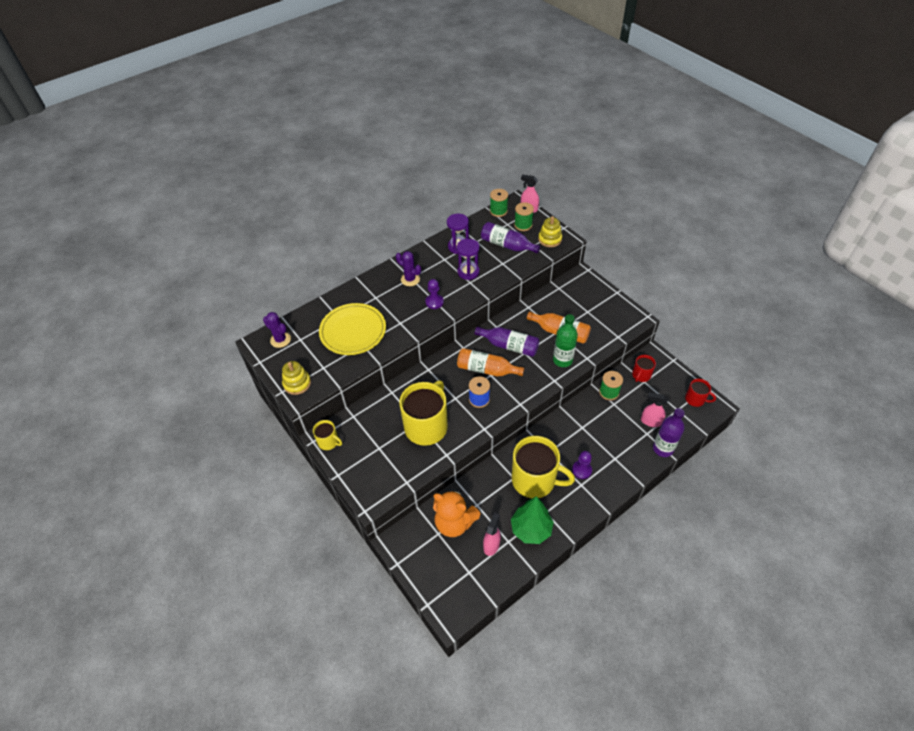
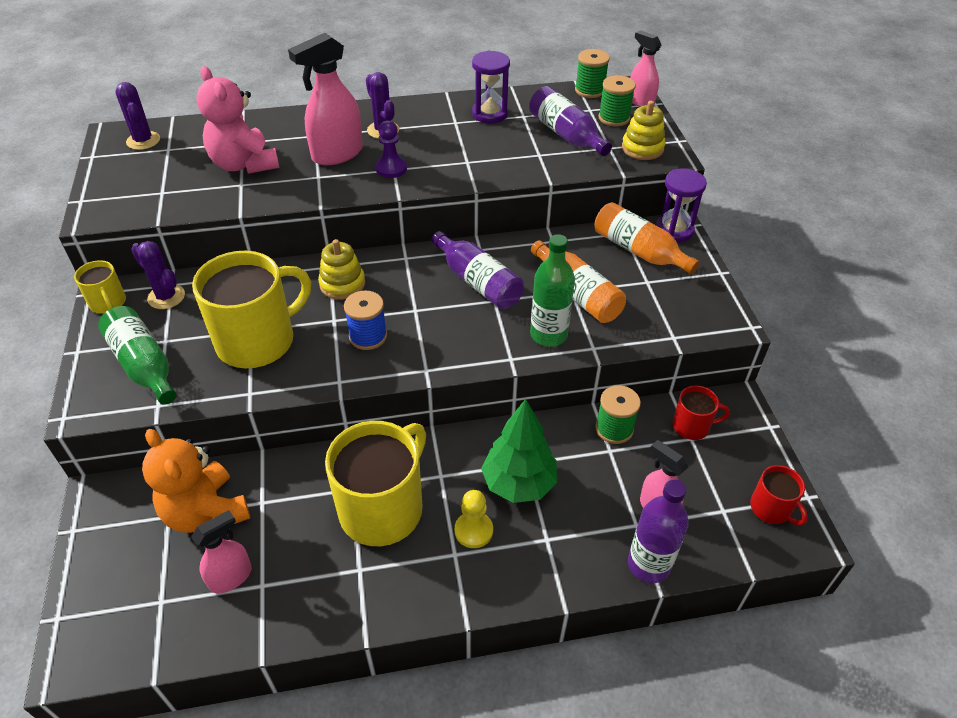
camera: 25 degrees right, 5 degrees down
yellow stacking toy [282,361,311,395] -> yellow stacking toy moved to [318,239,365,300]
yellow plate [319,303,386,355] -> pink teddy bear [196,66,279,174]
purple hourglass [457,239,480,280] -> purple hourglass moved to [656,168,707,242]
orange bottle [457,348,525,376] -> orange bottle moved to [594,202,700,274]
green tree [511,496,554,544] -> green tree moved to [481,399,557,503]
yellow mug [512,436,575,498] -> yellow mug turned 105 degrees counterclockwise [325,421,426,546]
purple pawn [572,451,592,479] -> yellow pawn [455,490,493,548]
red mug [632,355,656,382] -> red mug turned 150 degrees counterclockwise [672,385,730,440]
none -> green bottle [98,306,176,405]
none -> purple cactus [131,241,185,309]
none -> pink spray bottle [288,33,363,165]

